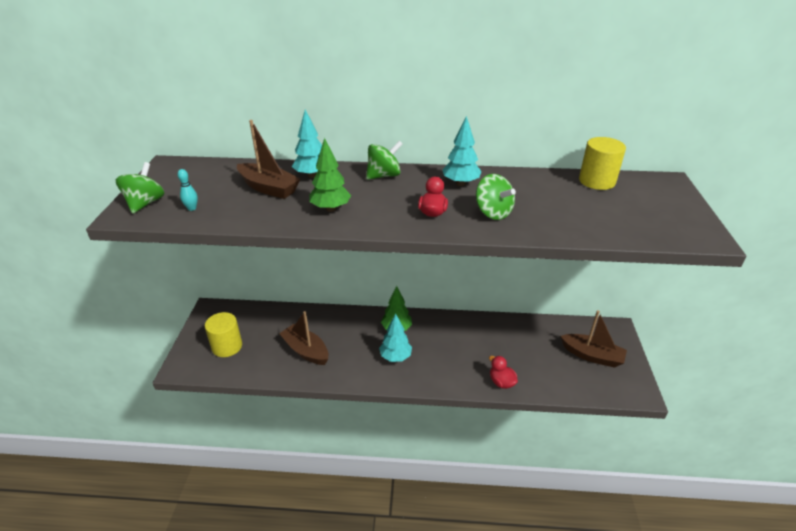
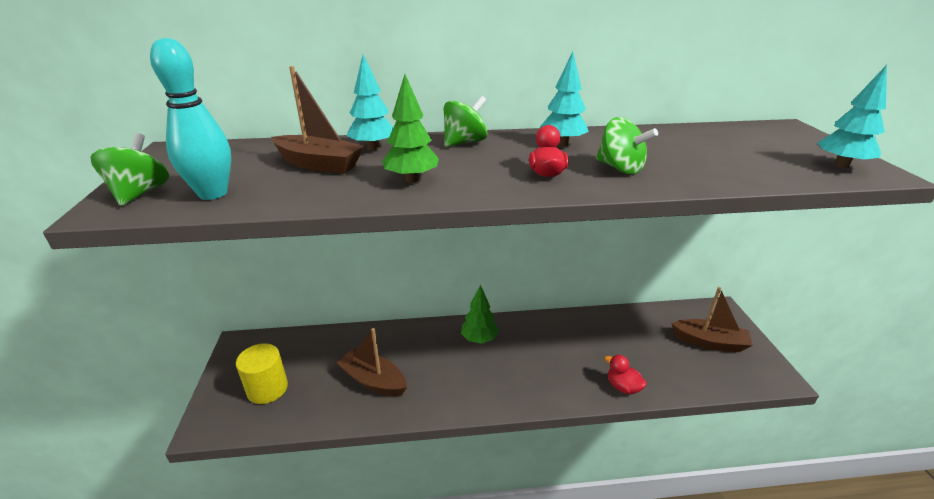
camera: 10 degrees left, 5 degrees down
turquoise bowling pin [177,169,198,211] -> turquoise bowling pin [150,38,231,200], size x2.33
turquoise tree [379,313,412,362] -> turquoise tree moved to [818,65,887,168]
yellow cylinder [579,137,626,190] -> none

